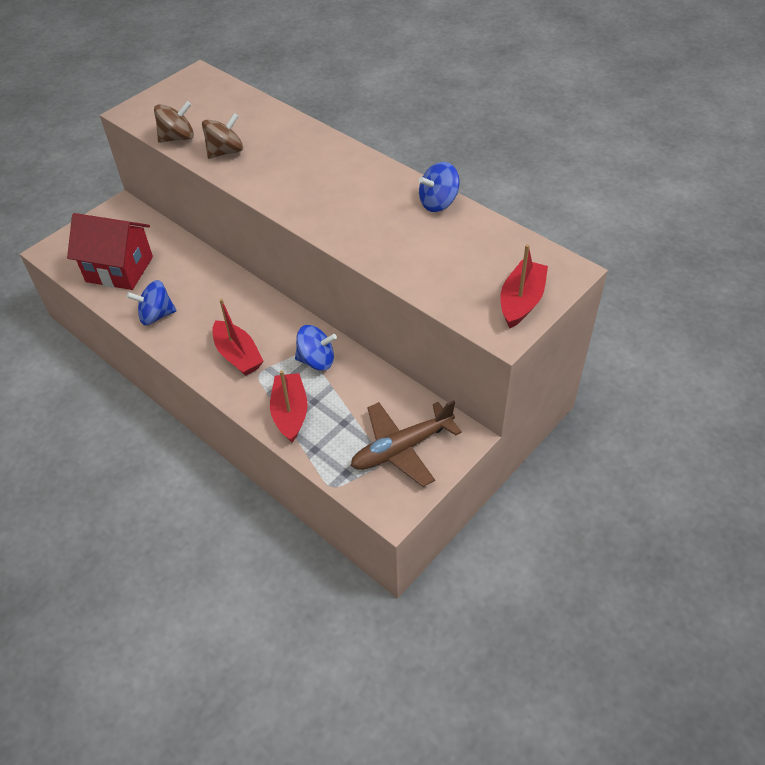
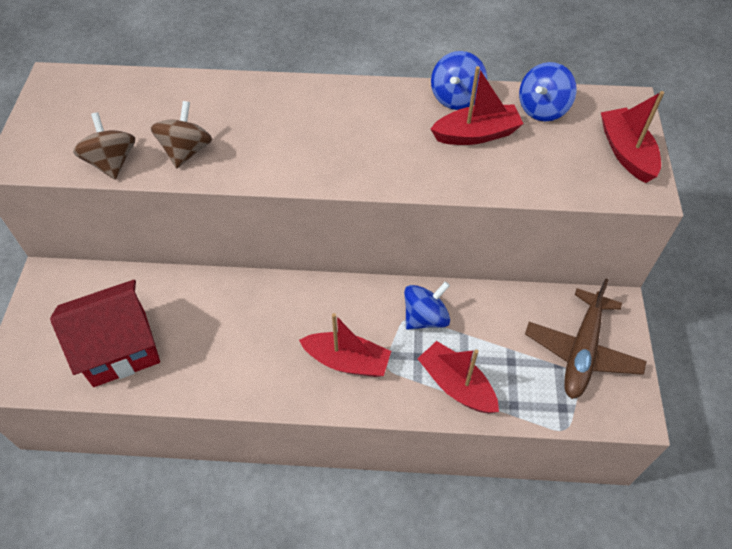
camera: 40 degrees left, 5 degrees up
blue spinning top [126,280,177,325] -> blue spinning top moved to [519,62,577,121]
brown spinning top [154,101,194,143] -> brown spinning top turned 45 degrees counterclockwise [73,112,135,180]
none -> red boat [431,66,524,145]

